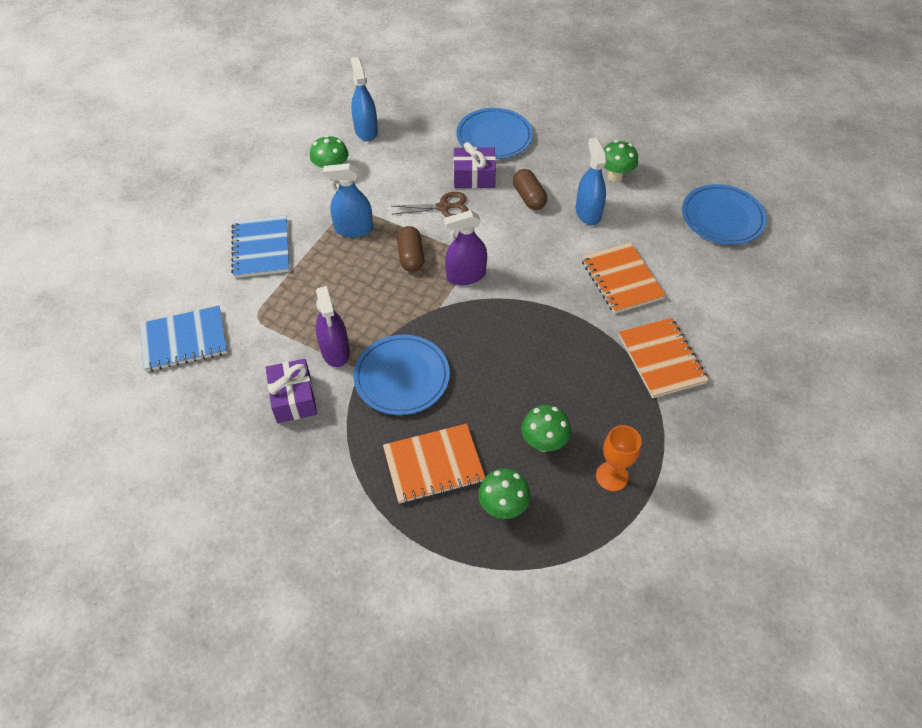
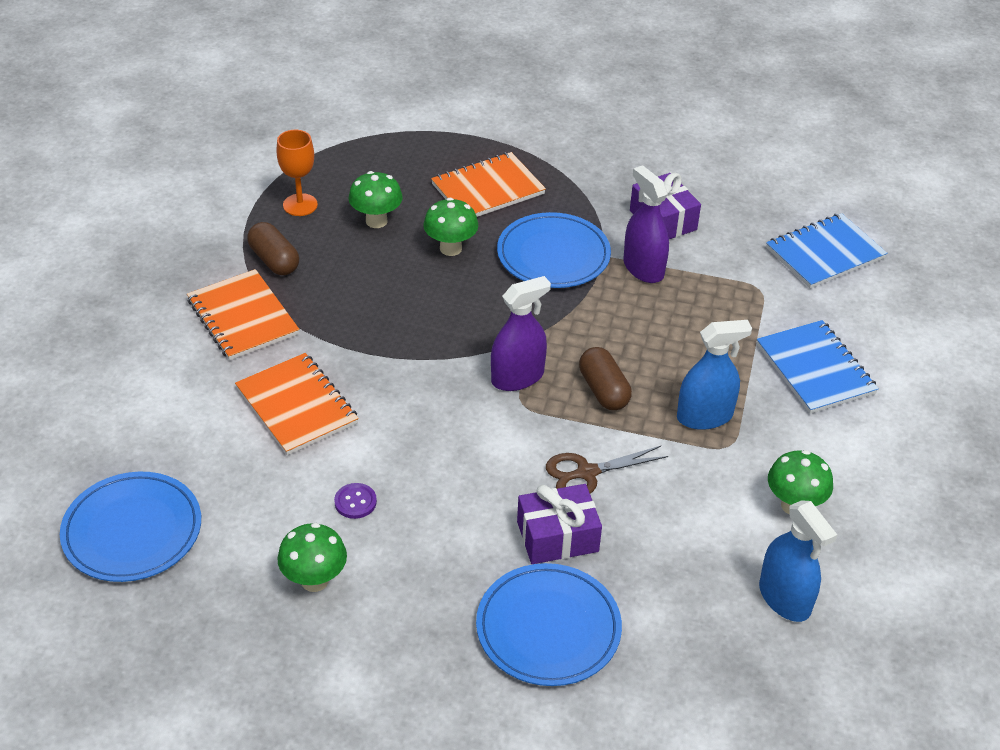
camera: 165 degrees right, 10 degrees down
green mushroom [478,468,531,519] -> green mushroom moved to [423,198,478,256]
brown capsule [513,169,547,210] -> brown capsule moved to [247,222,299,275]
blue spray bottle [576,138,606,225] -> purple button [334,483,377,519]

